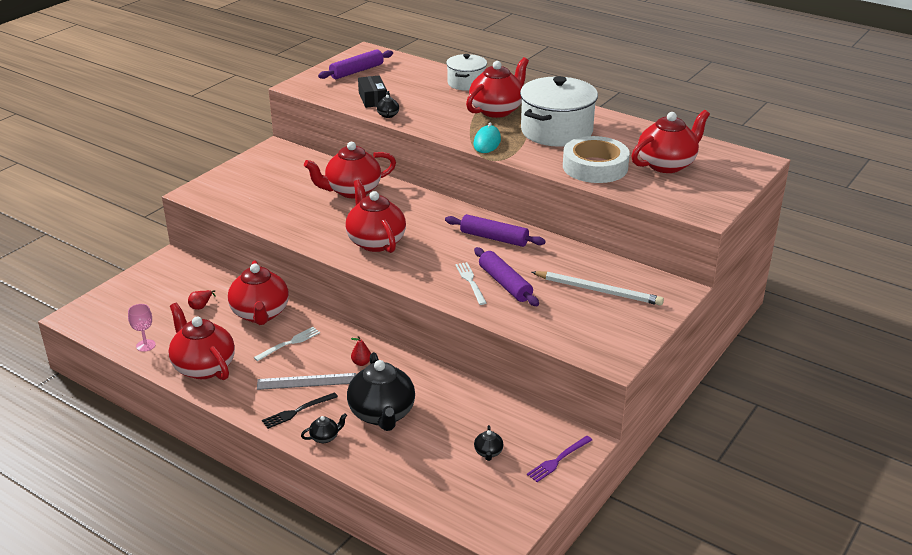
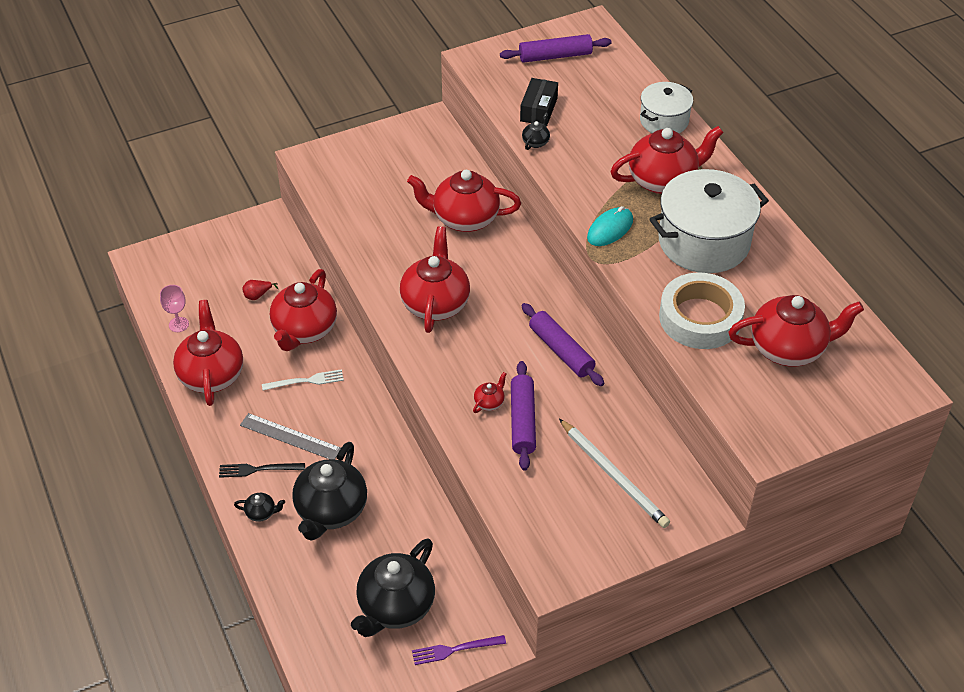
camera: 30 degrees right, 15 degrees up
red pear [351,336,371,366] -> none
white fork [455,262,487,305] -> red teapot [473,372,506,413]
black teapot [474,425,503,461] -> black teapot [351,538,435,637], size x2.41

